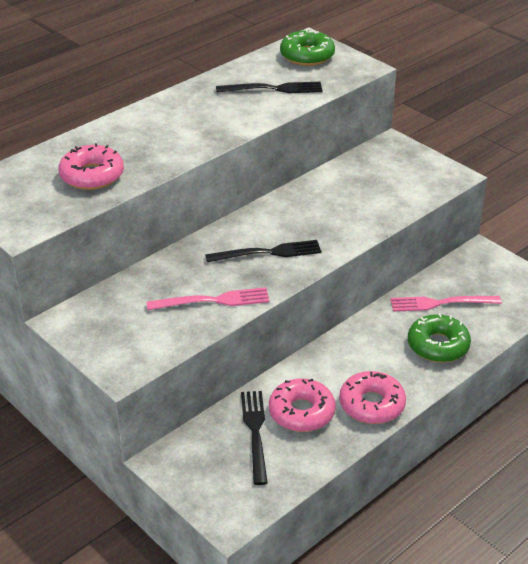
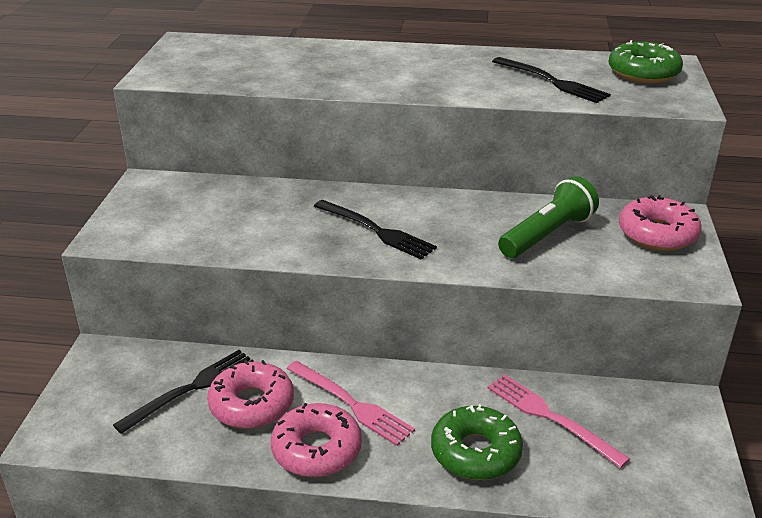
camera: 50 degrees right, 5 degrees down
pink donut [58,143,124,190] -> pink donut moved to [619,195,702,251]
pink fork [147,287,270,310] -> pink fork moved to [287,361,415,446]
none -> green flashlight [498,176,599,258]

